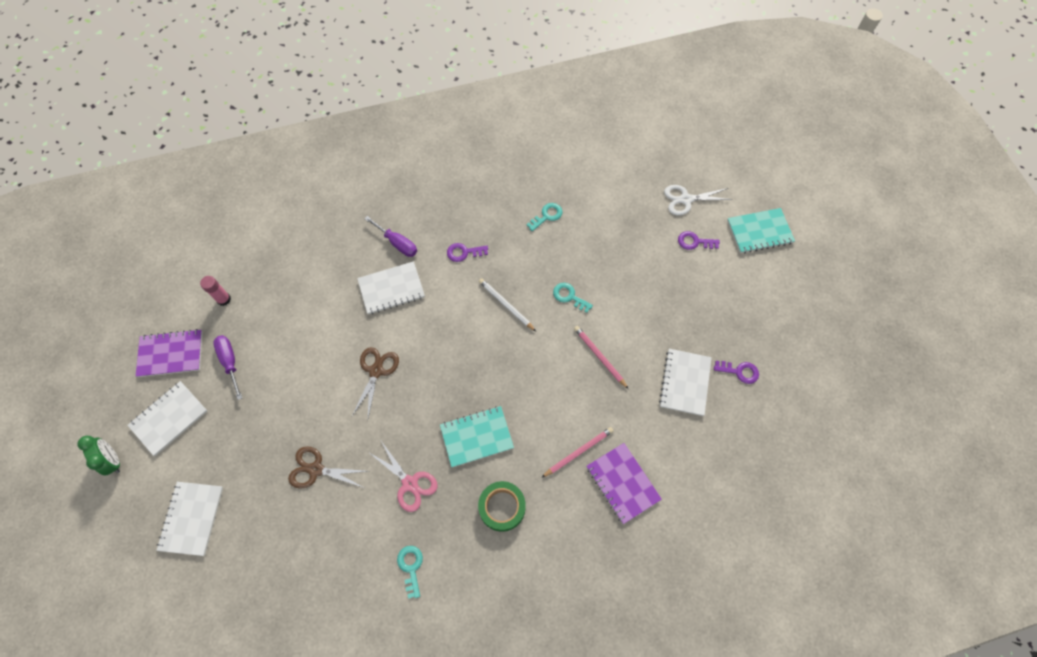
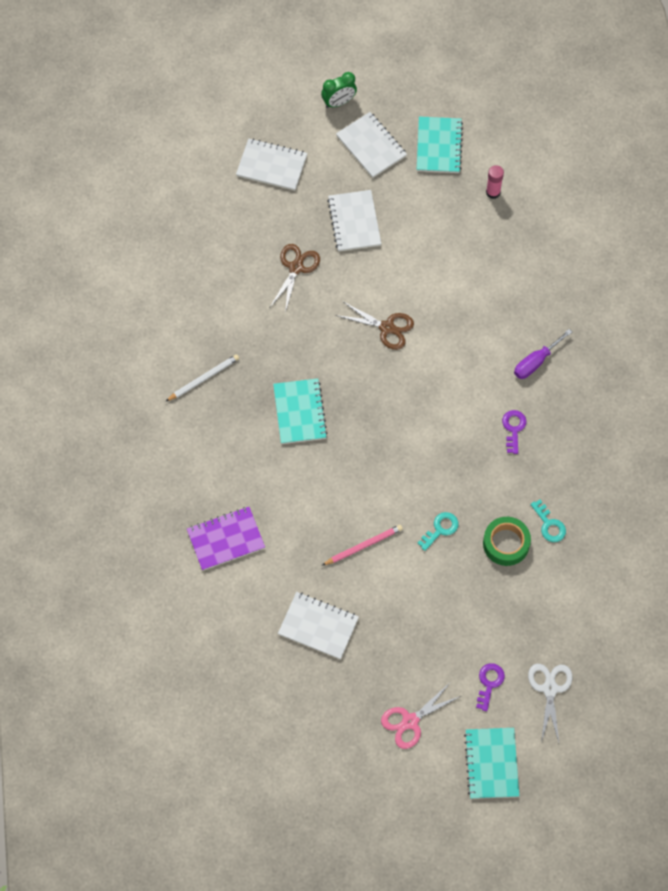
camera: 100 degrees right, 0 degrees up
purple notebook [136,329,203,377] -> turquoise notebook [417,117,463,173]
purple screwdriver [213,335,242,400] -> none
white notebook [357,261,425,315] -> white notebook moved to [328,190,381,252]
pink scissors [370,441,438,512] -> pink scissors moved to [381,683,461,749]
turquoise key [397,546,423,599] -> none
green tape [478,481,526,532] -> green tape moved to [483,517,531,566]
white pencil [479,278,536,331] -> white pencil moved to [165,354,239,402]
pink pencil [541,427,613,478] -> none
purple key [714,361,759,384] -> none

